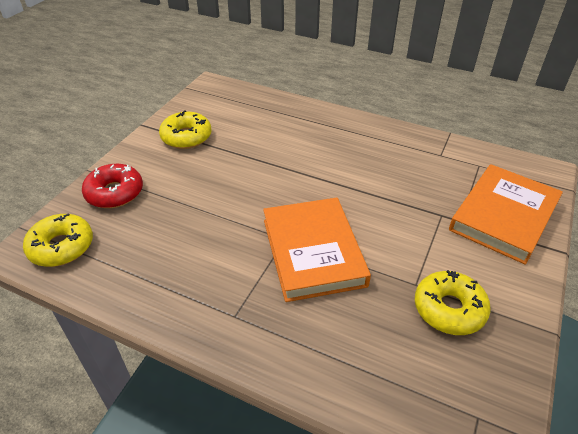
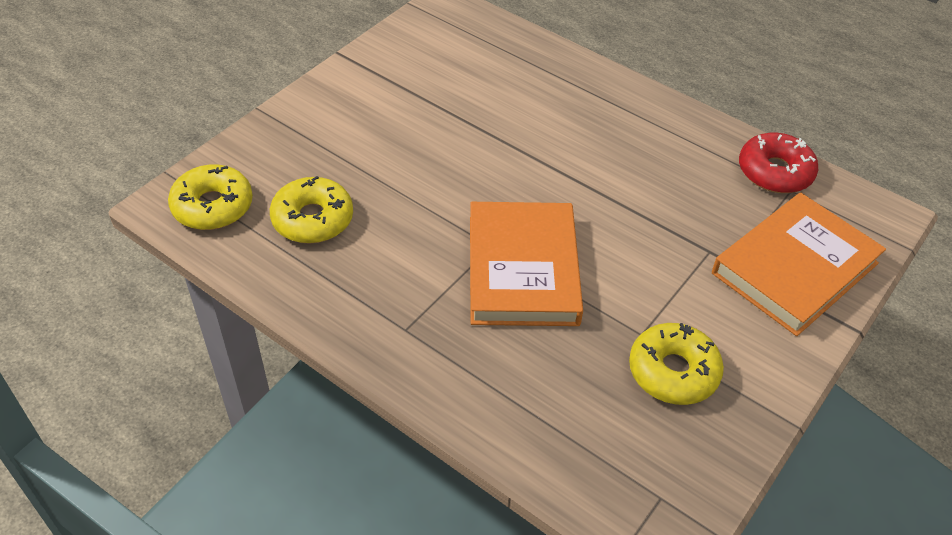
camera: 10 degrees right, 5 degrees up
red donut [82,164,143,208] -> red donut moved to [739,133,818,193]
yellow donut [159,111,212,149] -> yellow donut moved to [270,176,353,244]

